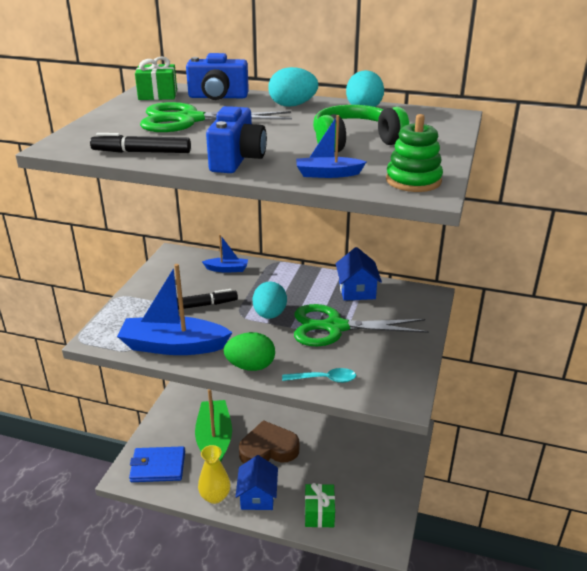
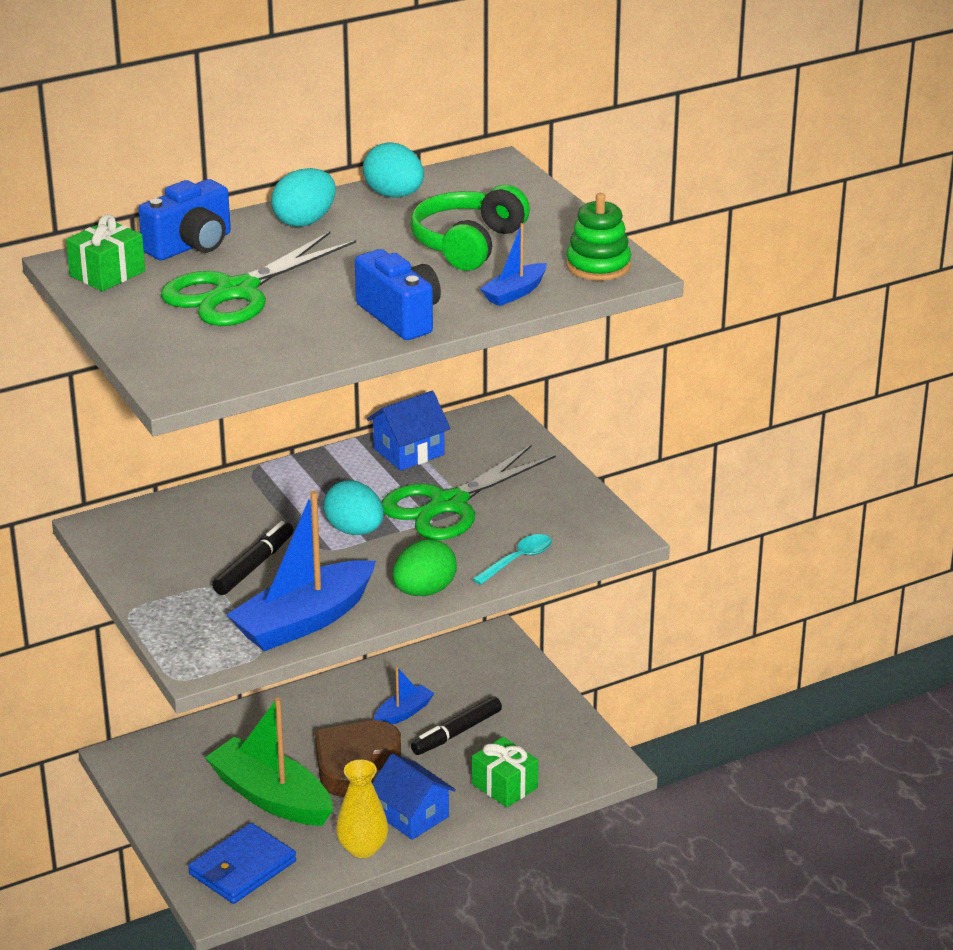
camera: 45 degrees left, 0 degrees up
black marker [90,133,191,153] -> black marker moved to [411,696,502,755]
blue boat [202,234,248,272] -> blue boat moved to [374,666,434,725]
blue house [336,247,382,301] -> blue house turned 75 degrees counterclockwise [367,391,451,471]

